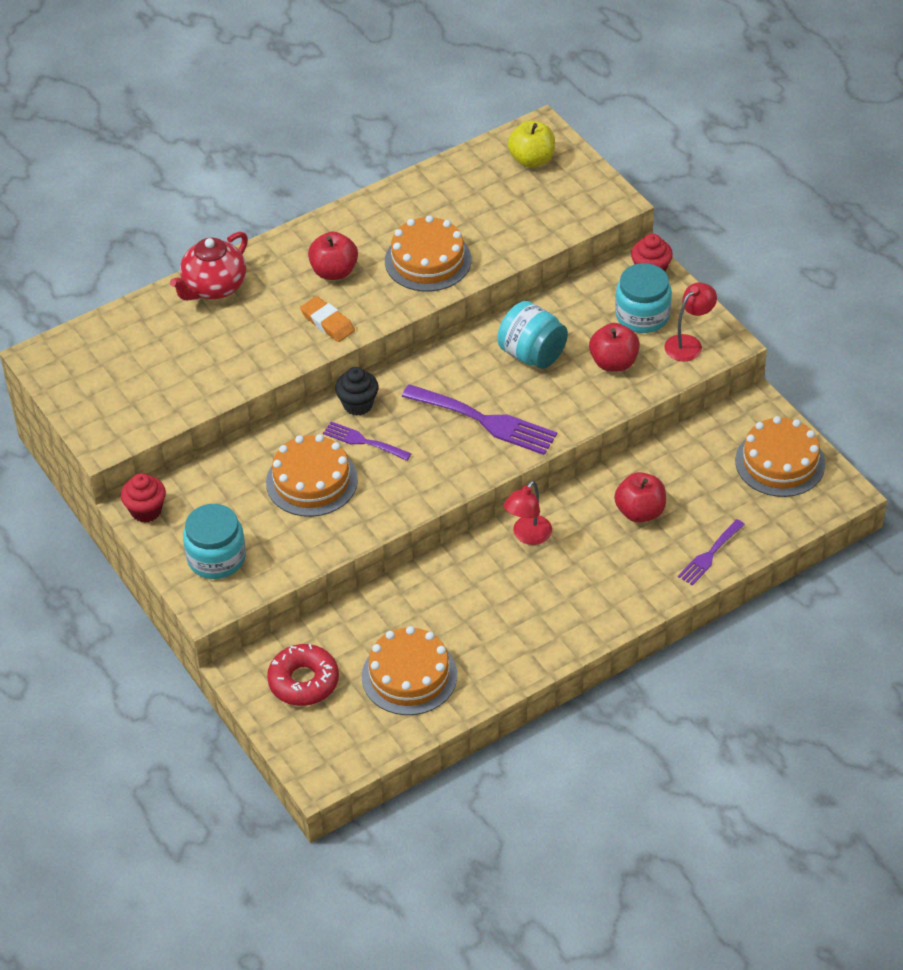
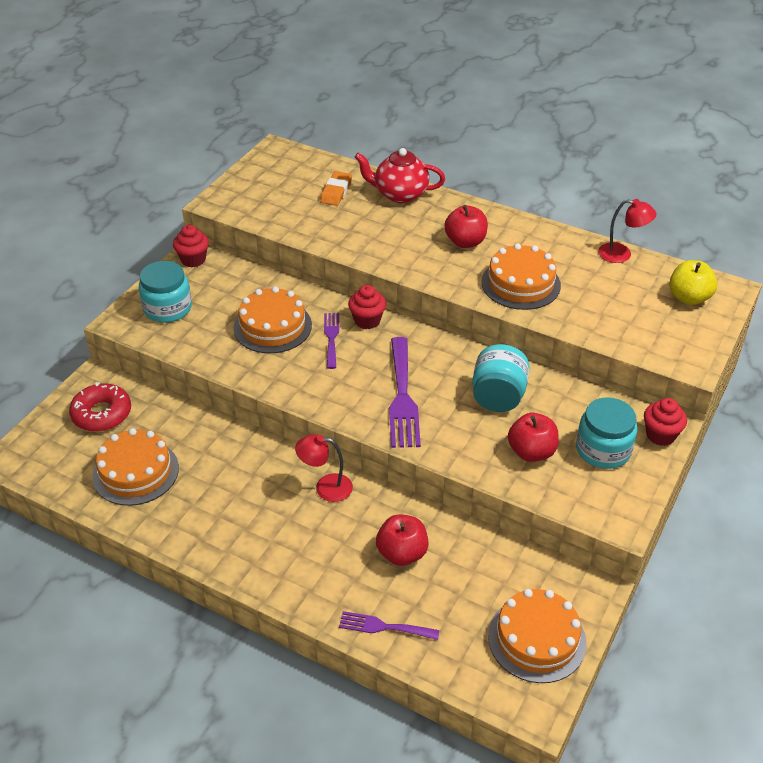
camera: 60 degrees right, 5 degrees down
orange eraser [300,296,355,342] -> orange eraser moved to [320,171,352,206]
black cupcake [335,367,379,416] -> red cupcake [348,285,386,329]
red lamp [664,283,717,361] -> red lamp moved to [598,199,656,263]

